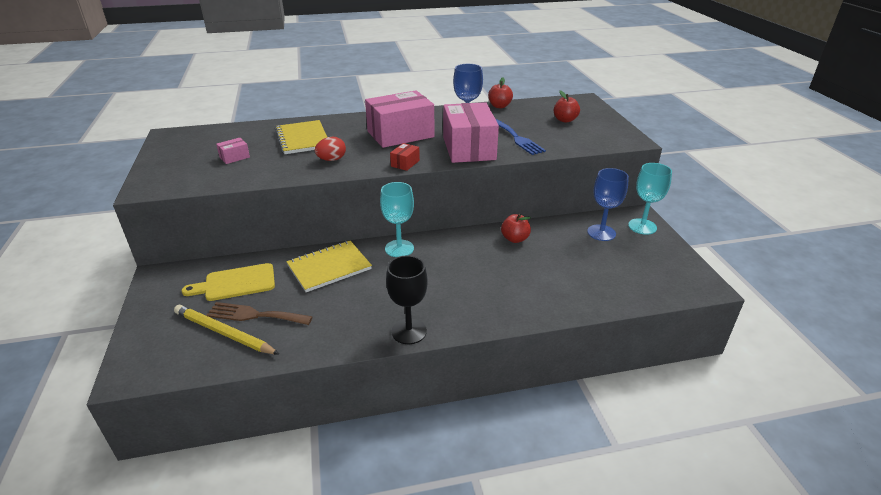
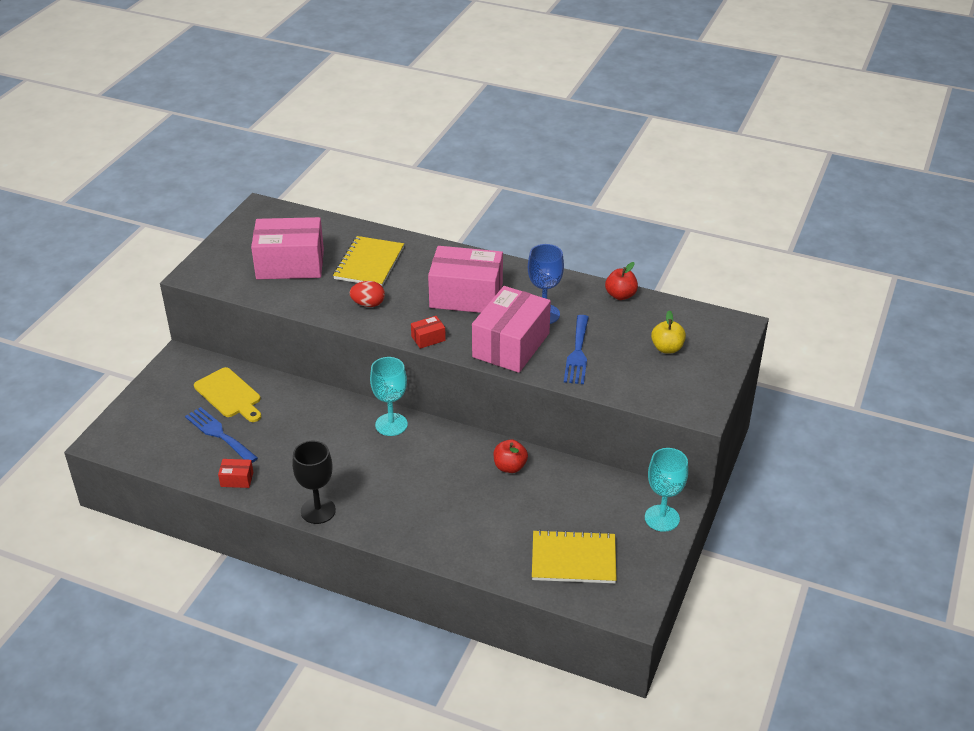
camera: 35 degrees right, 5 degrees up
yellow pencil [174,305,280,355] -> none
yellow cutting board [181,263,275,301] -> yellow cutting board turned 150 degrees counterclockwise [194,367,261,422]
brown fork [206,302,313,325] -> blue fork [185,407,258,463]
pink box [216,138,250,164] -> pink box [251,217,324,279], size x2.45
yellow notebook [286,240,372,292] -> yellow notebook moved to [532,530,617,583]
red apple [554,90,580,123] -> yellow apple [651,310,686,353]
blue goblet [587,168,629,241] -> none
none -> red box [218,459,253,488]

